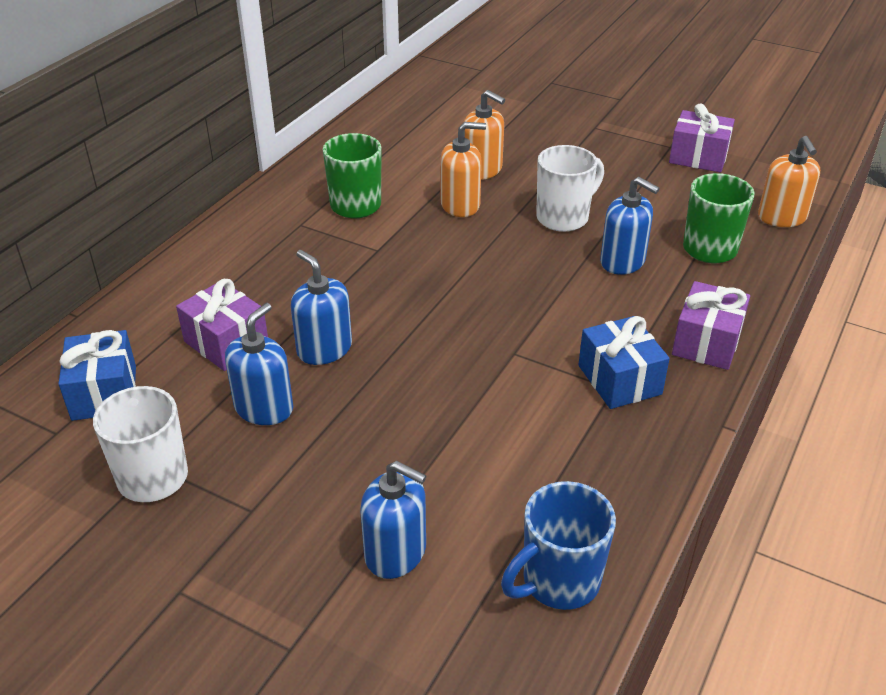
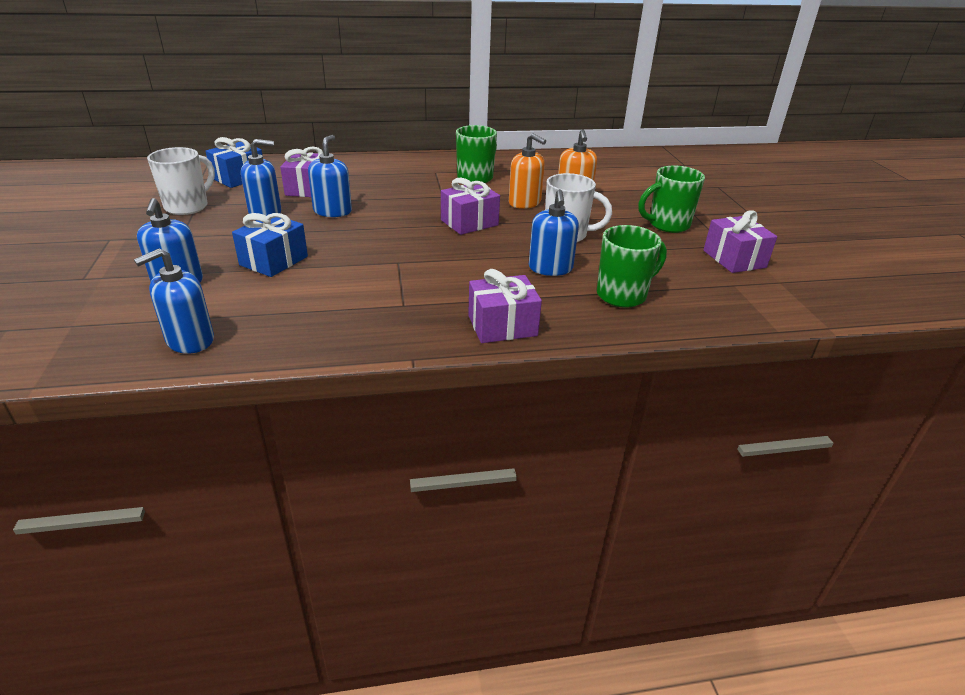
camera: 50 degrees right, 5 degrees down
blue mug [501,481,616,610] -> blue soap dispenser [134,248,214,354]
blue gift [578,316,670,409] -> blue gift moved to [232,213,308,277]
orange soap dispenser [758,136,820,227] -> none
none -> purple gift [441,178,500,235]
none -> green mug [638,165,705,233]

